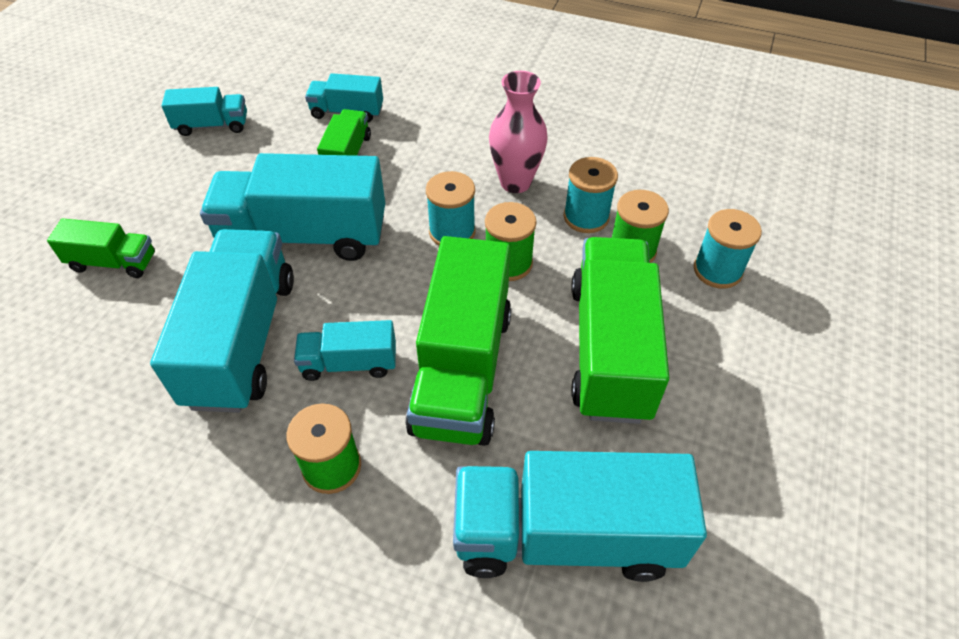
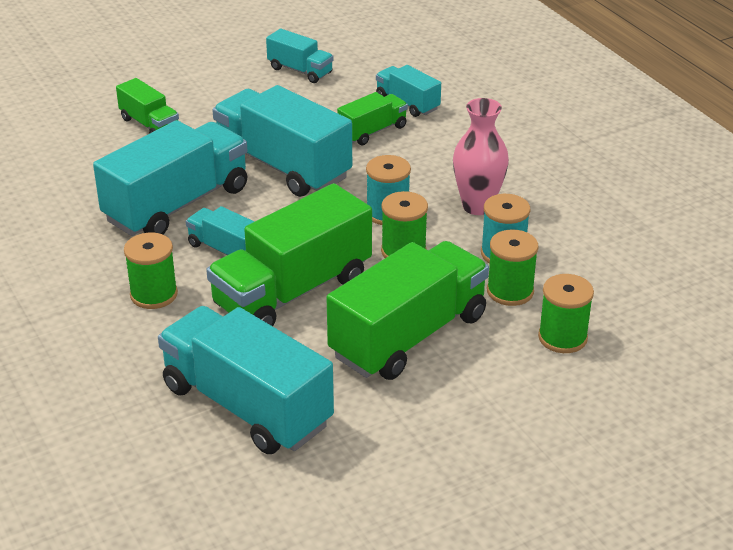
camera: 40 degrees right, 15 degrees down
turquoise spool [694,209,762,289] -> green spool [538,274,594,353]

